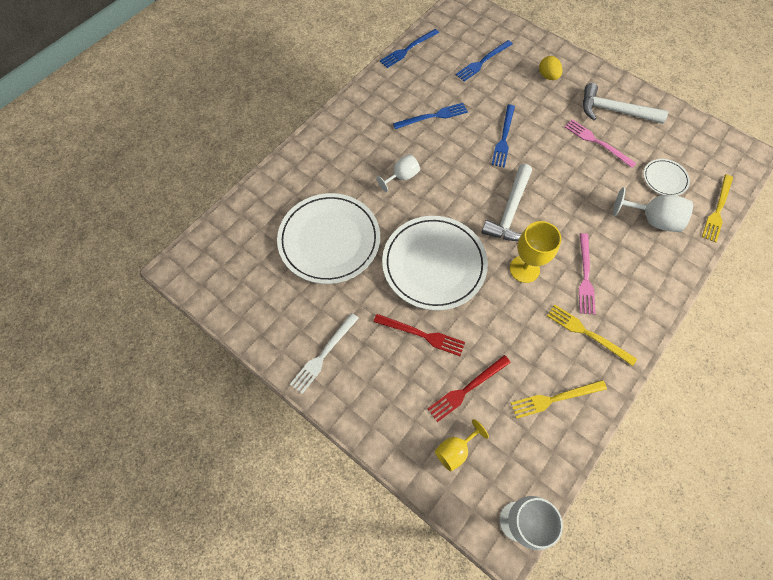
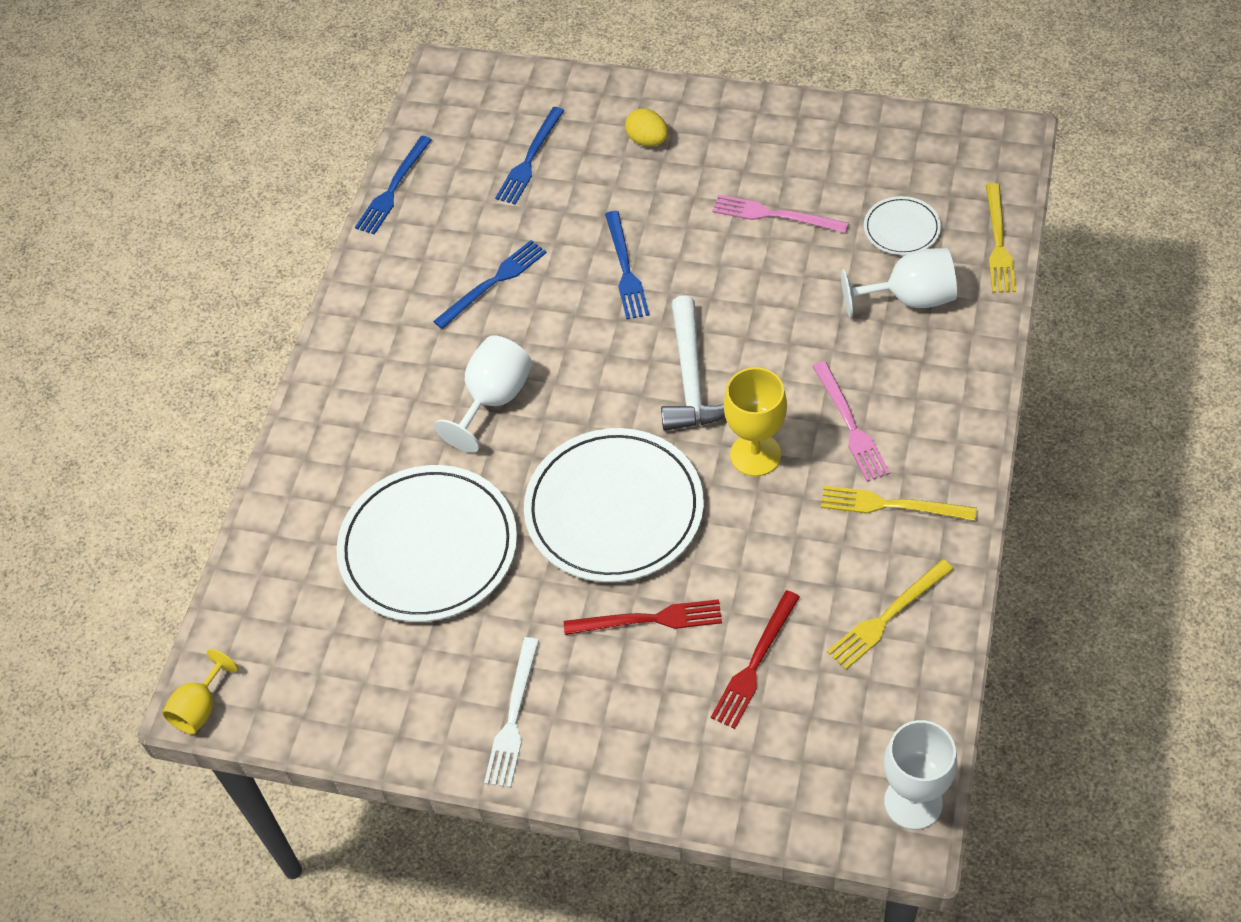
camera: 20 degrees left, 10 degrees down
white goblet [376,154,420,192] -> white goblet [434,335,532,453], size x1.52
yellow goblet [435,419,489,471] -> yellow goblet moved to [162,649,238,734]
white hammer [583,83,668,124] -> none

